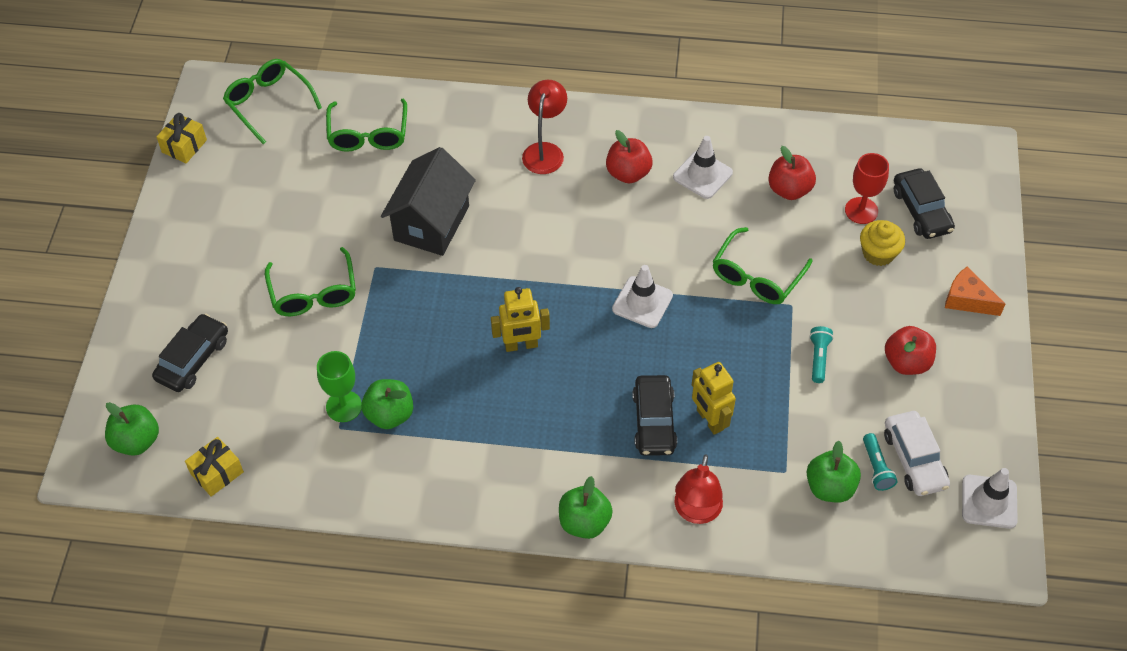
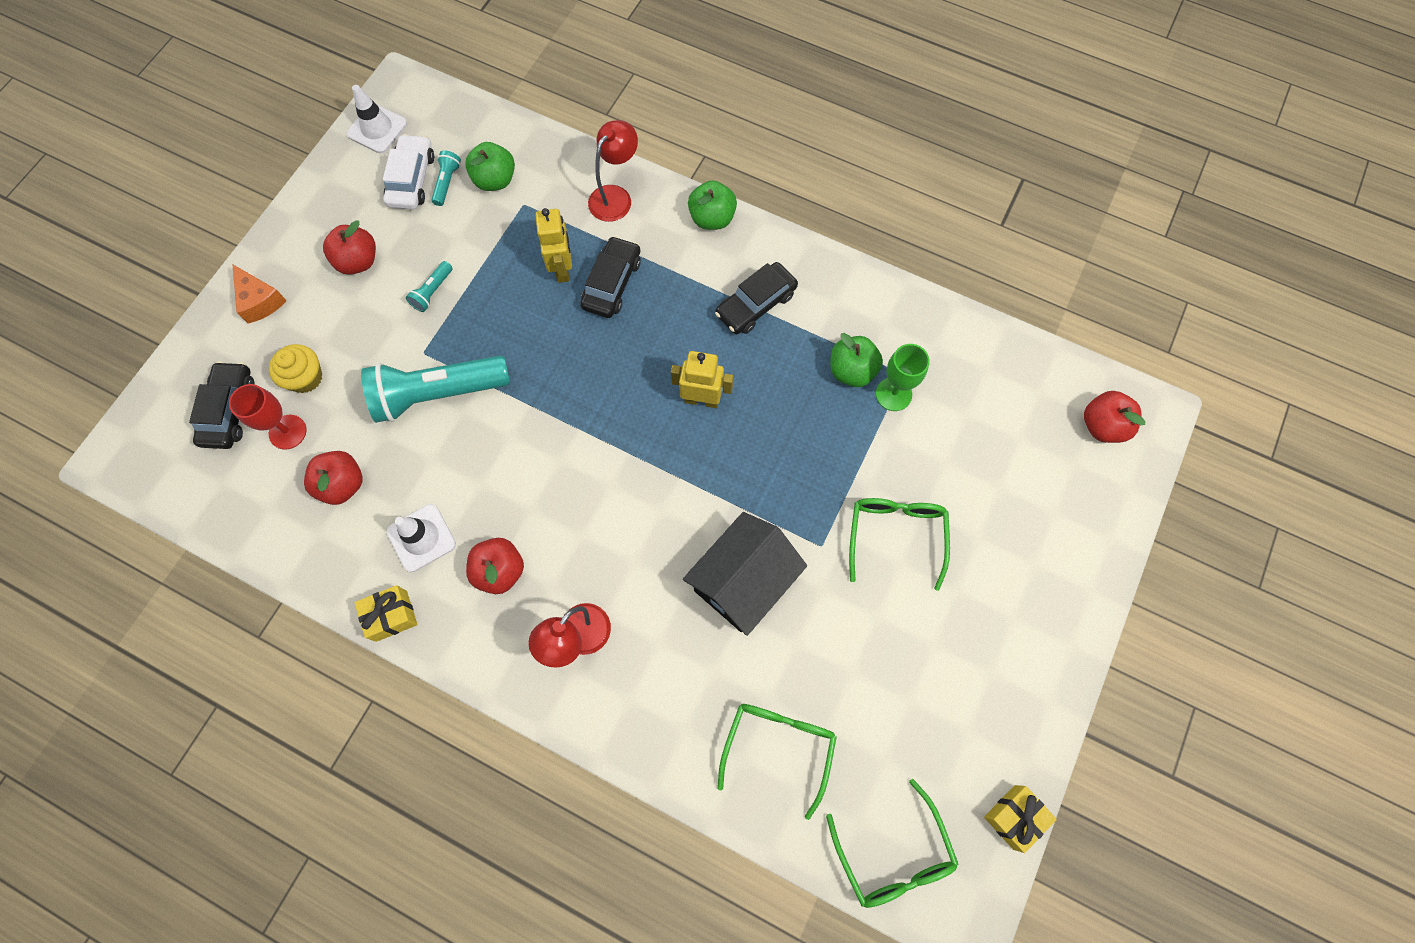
camera: 160 degrees left, 15 degrees up
green apple [105,402,159,456] -> red apple [1084,391,1146,443]
black car [152,313,228,392] -> black car moved to [715,262,798,334]
yellow gift [185,437,244,497] -> yellow gift moved to [355,585,418,642]
white traffic cone [612,265,673,328] -> none
green glasses [712,227,813,304] -> turquoise flashlight [361,355,510,423]

